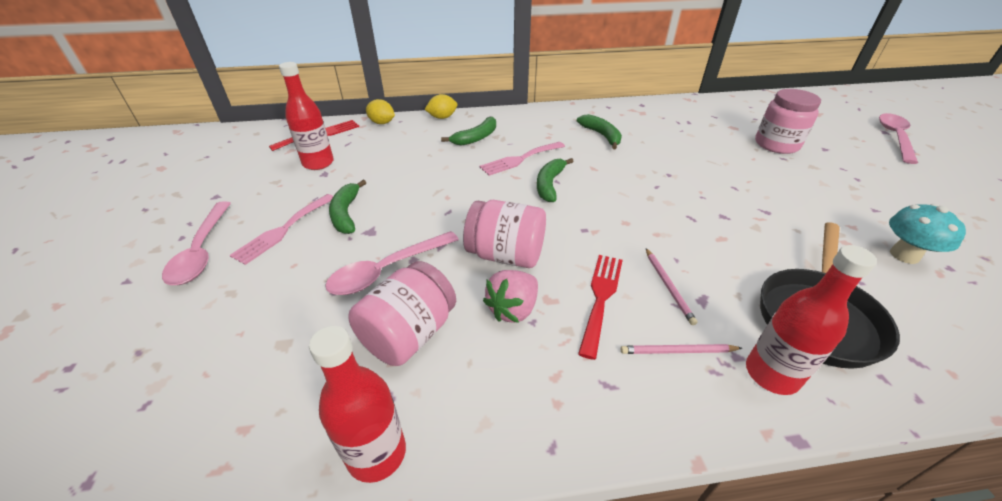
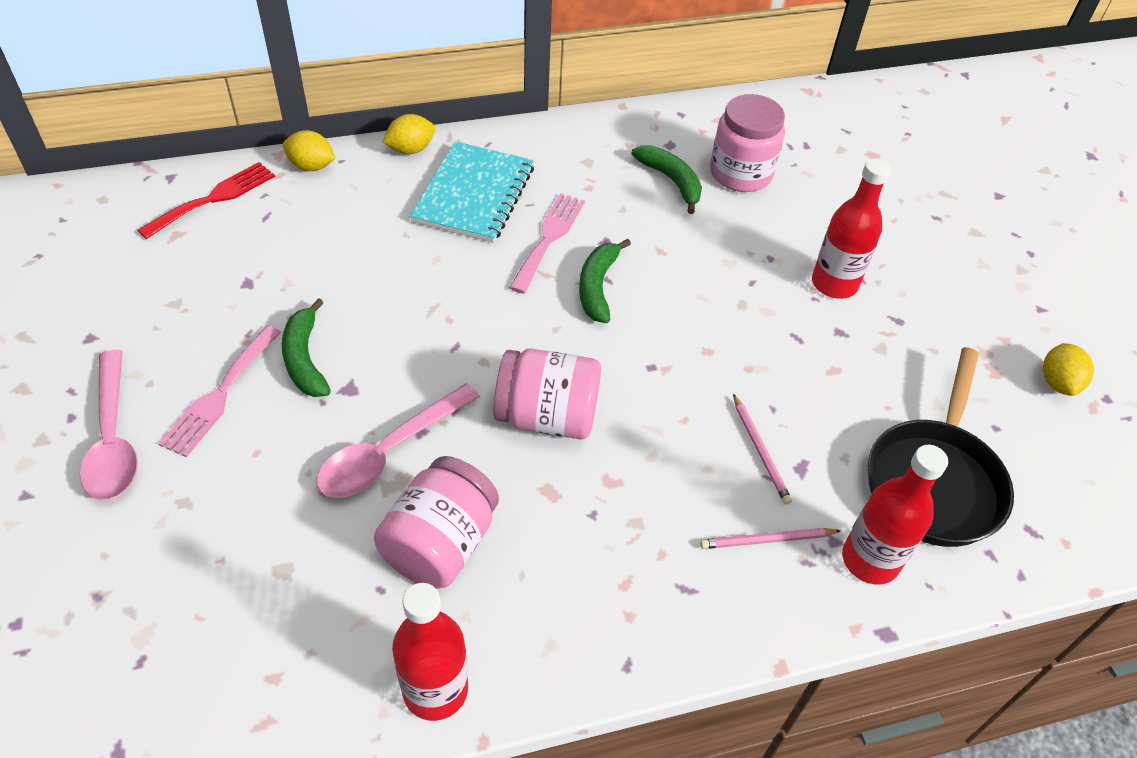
camera: 10 degrees left, 10 degrees up
red bottle [279,62,334,170] -> red bottle moved to [812,158,891,299]
green banana [441,117,496,146] -> turquoise notebook [410,141,534,243]
pink fork [479,142,565,176] -> pink fork turned 150 degrees clockwise [509,193,585,294]
pink strawberry [483,270,538,323] -> none
red fork [578,255,623,360] -> none
pink jar [755,89,821,154] -> pink jar moved to [710,94,785,192]
pink spoon [879,113,918,164] -> none
turquoise mushroom [889,204,966,264] -> yellow lemon [1043,343,1094,396]

